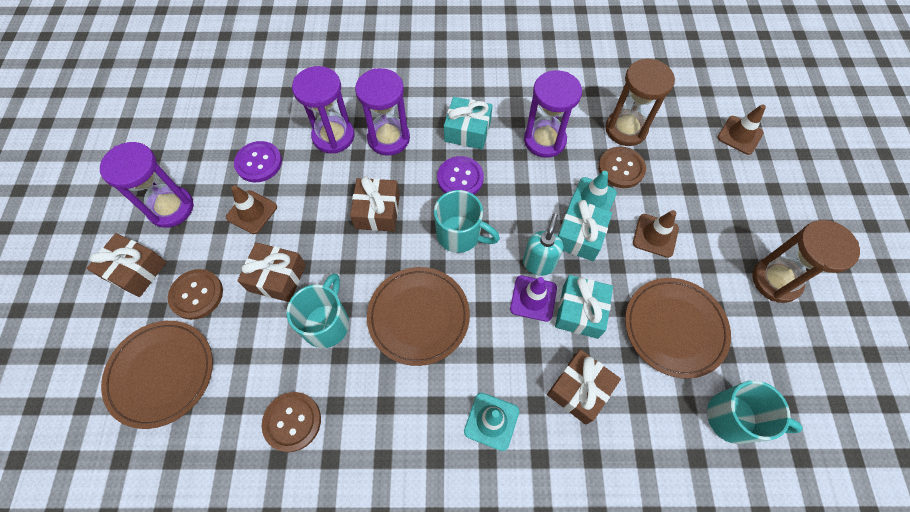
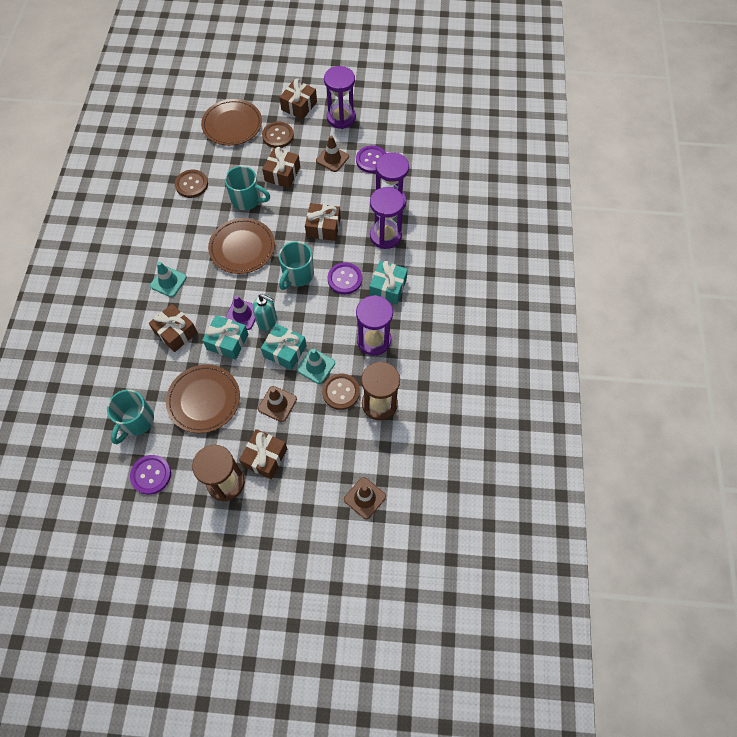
camera: 95 degrees right, 0 degrees up
none -> purple button [130,455,171,495]
none -> brown gift [239,429,287,479]

